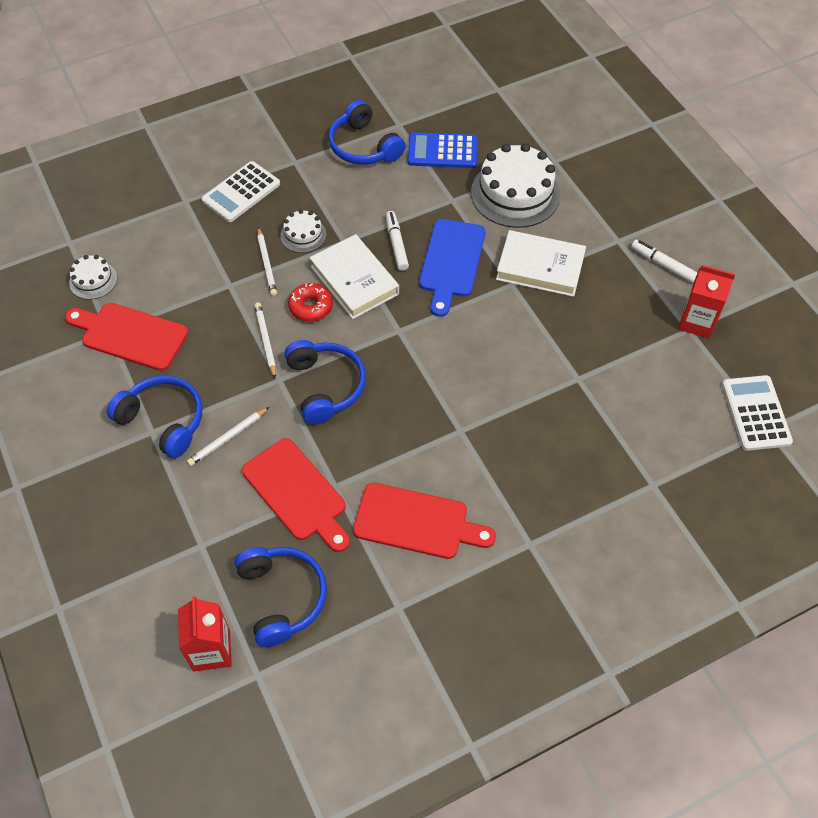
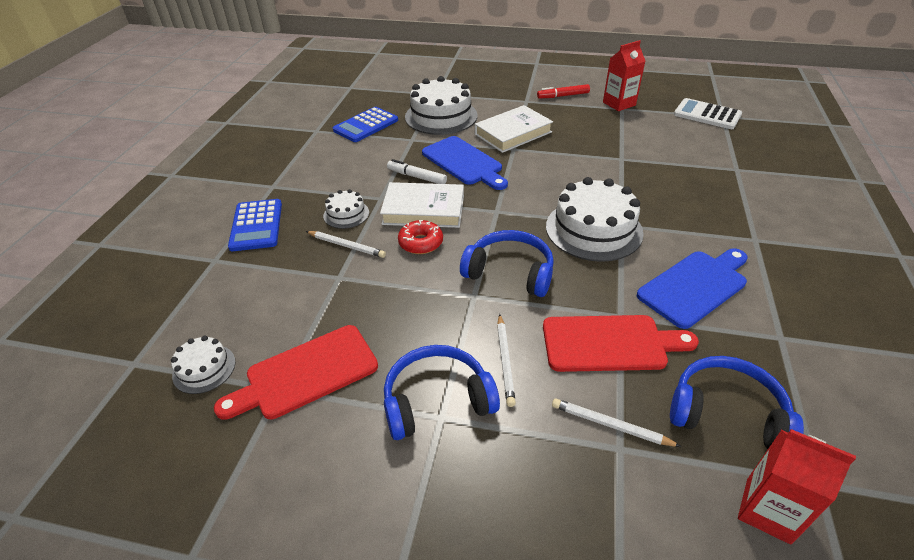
camera: 50 degrees left, 15 degrees down
white calculator [201,161,280,222] -> blue calculator [228,199,282,251]
white pencil [255,303,276,378] -> white pencil moved to [552,398,682,447]
blue headphones [328,100,406,165] -> none
red cutting board [353,483,496,559] -> blue cutting board [637,248,748,329]
white marker [631,240,697,283] -> red marker [537,84,590,99]
none -> white cake [546,177,644,262]

